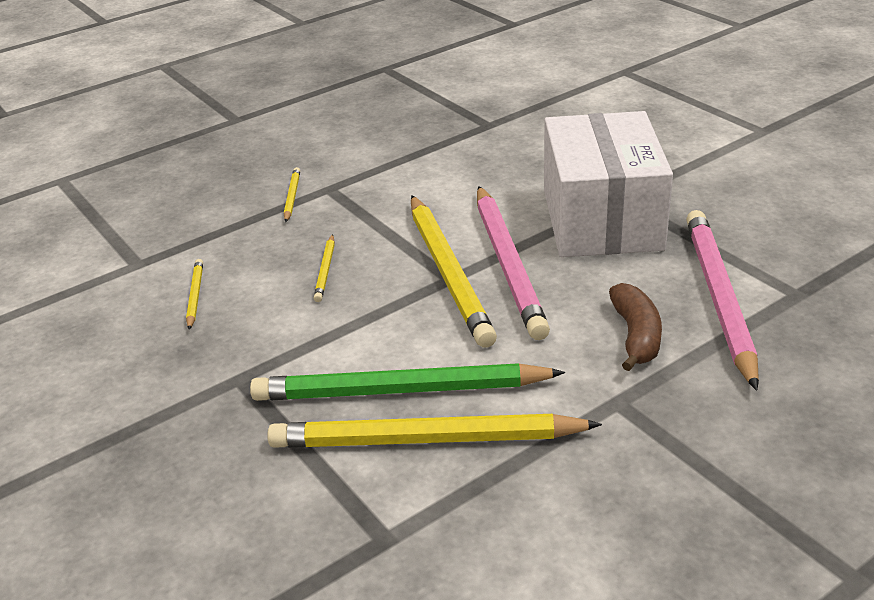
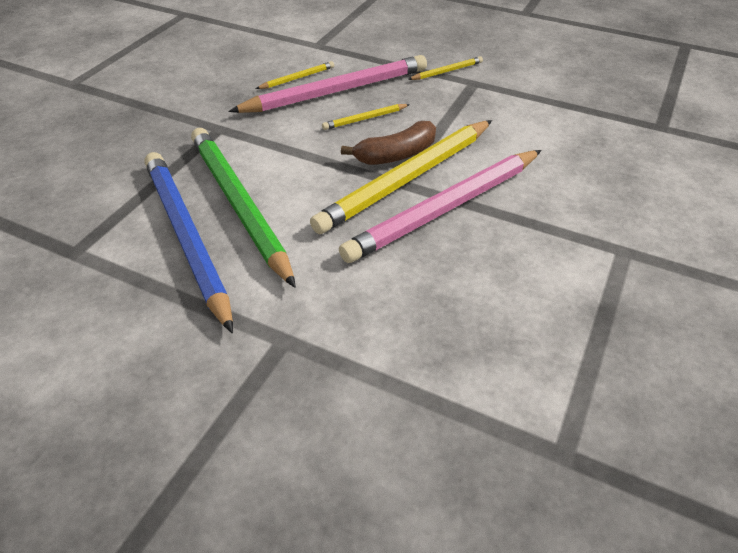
camera: 60 degrees right, 10 degrees up
yellow pencil [267,414,602,448] -> blue pencil [145,152,233,334]
white box [544,111,673,257] -> none
brown banana [609,283,662,371] -> brown banana moved to [341,121,436,165]
pink pencil [686,210,759,391] -> pink pencil moved to [228,55,427,113]

